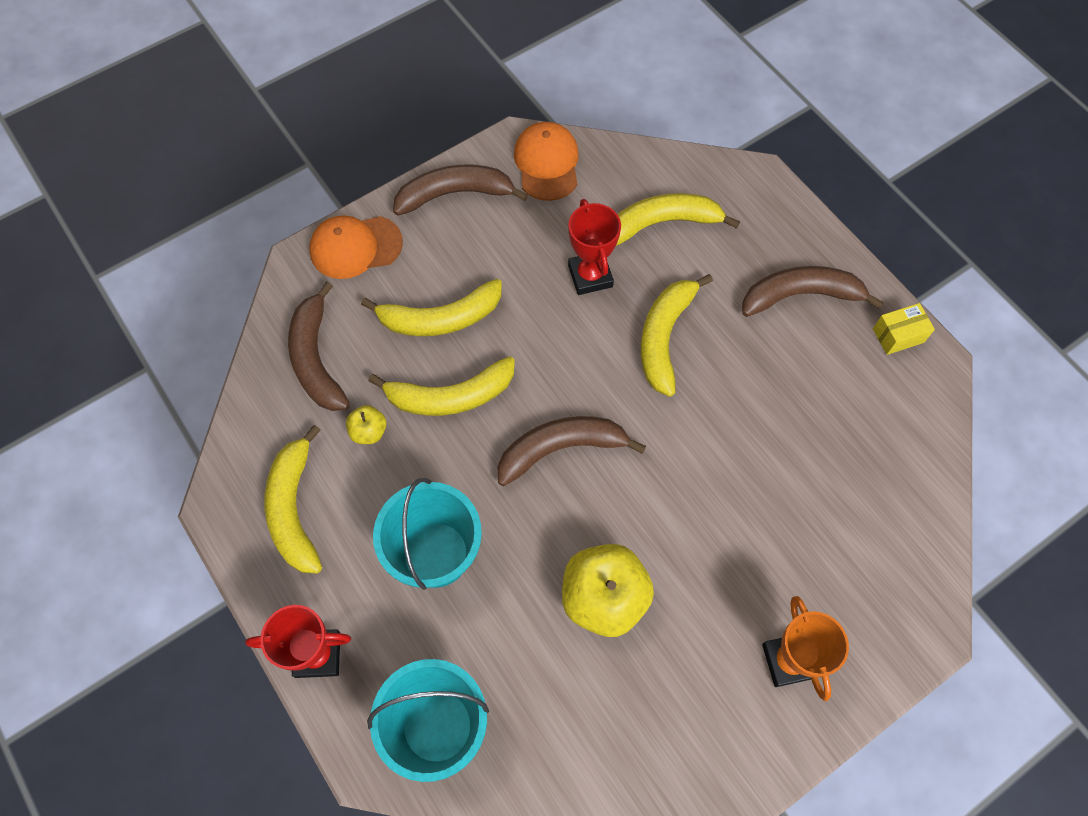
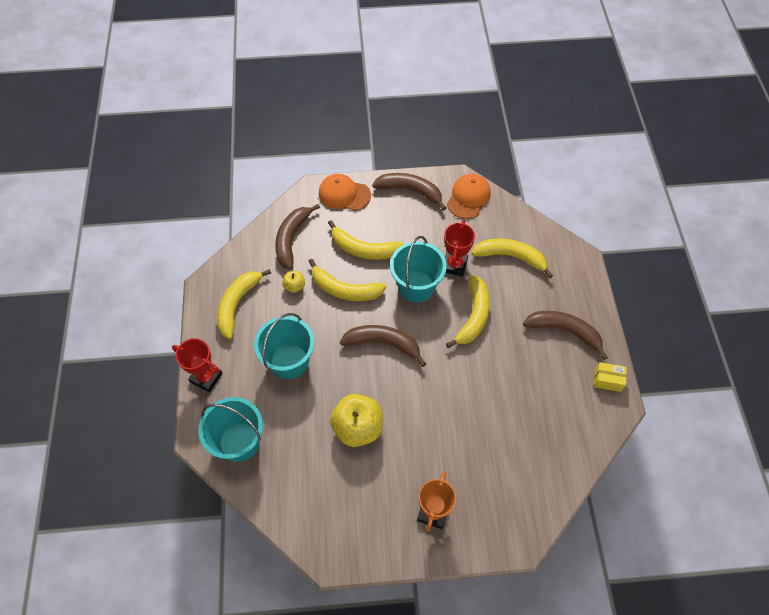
camera: 30 degrees right, 5 degrees down
yellow banana [641,274,713,397] -> yellow banana turned 150 degrees clockwise [446,275,490,348]
none -> turquoise bucket [390,236,447,303]

